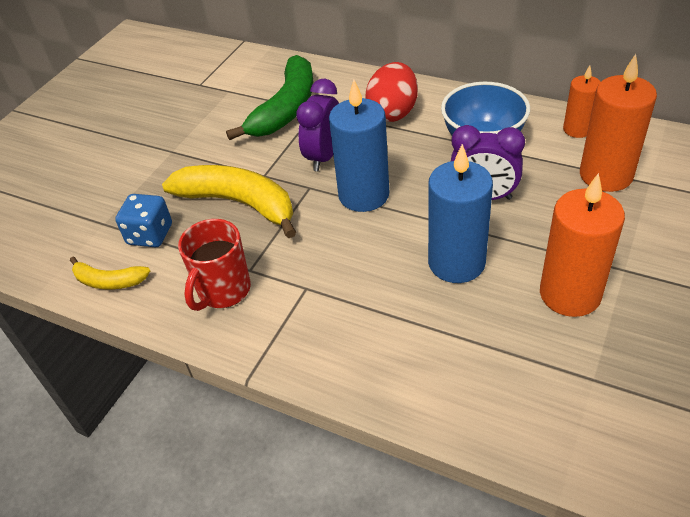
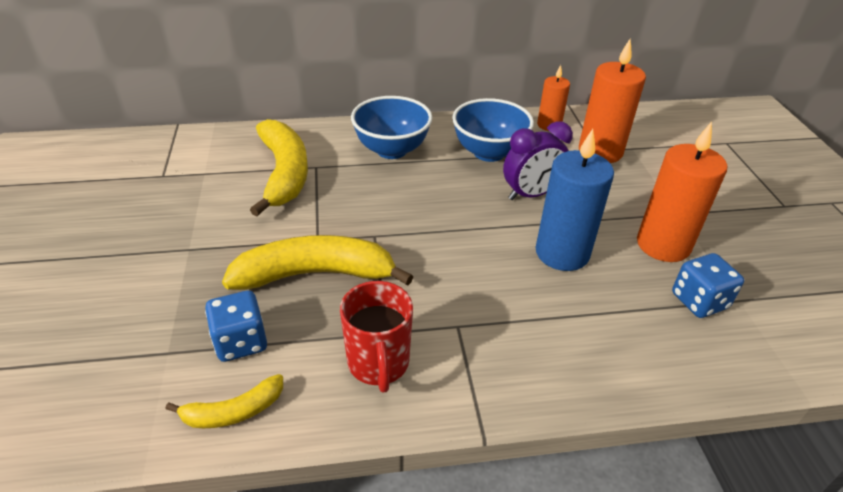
camera: 40 degrees left, 5 degrees down
green banana [226,55,313,140] -> yellow banana [250,119,308,216]
purple clock [296,79,339,171] -> none
blue candle [329,80,389,212] -> none
red egg [365,62,418,122] -> blue bowl [351,96,432,159]
none -> blue dice [672,253,744,318]

